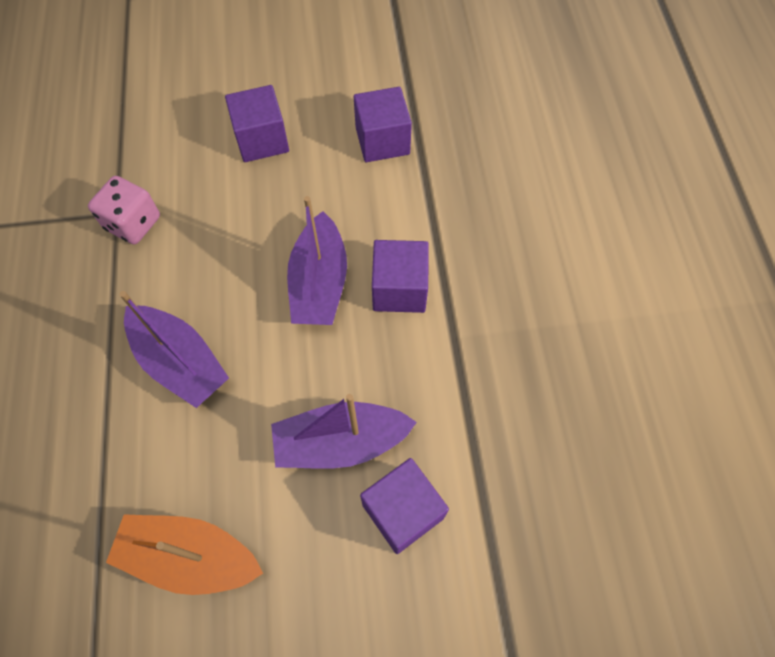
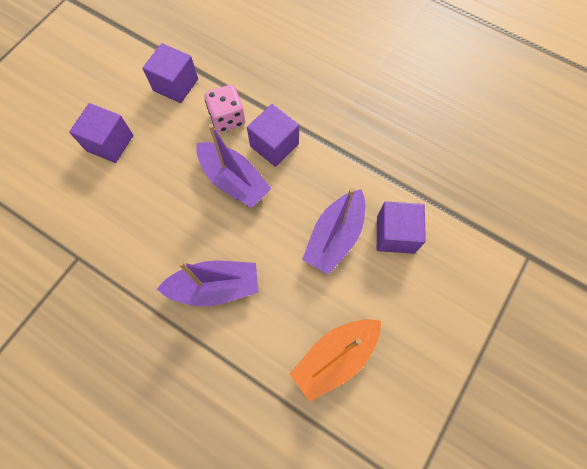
camera: 50 degrees left, 5 degrees up
pink dice [88,176,160,244] -> pink dice moved to [204,85,245,133]

